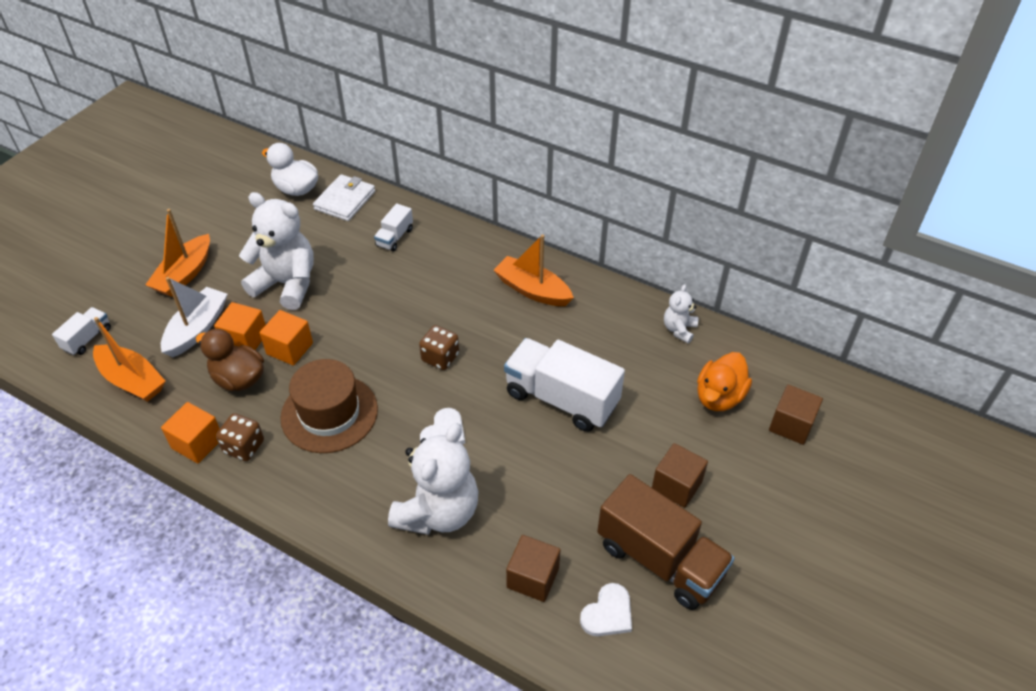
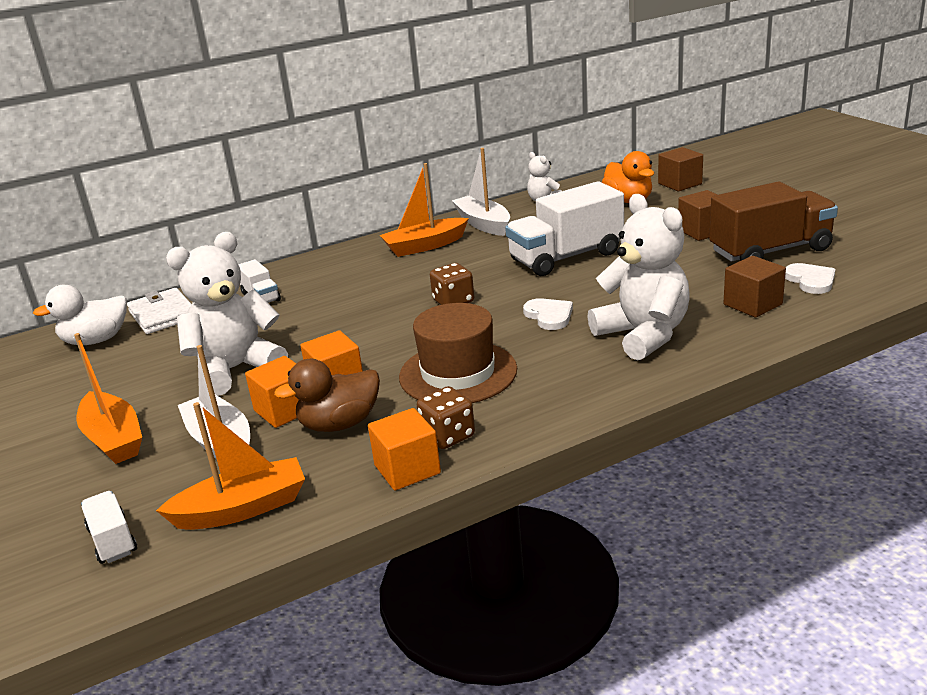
camera: 55 degrees left, 20 degrees down
none -> white boat [452,148,510,236]

